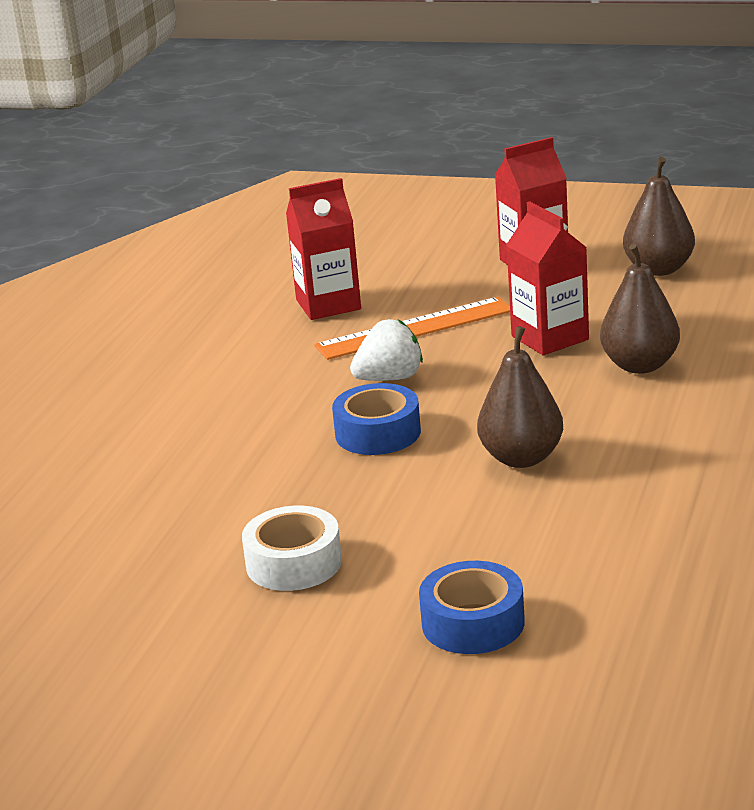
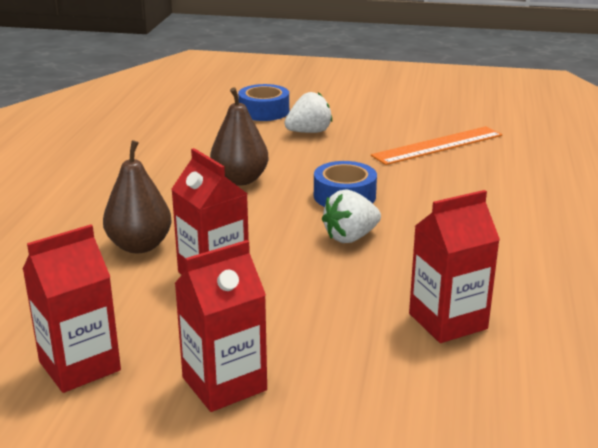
camera: 170 degrees right, 0 degrees up
white tape [242,506,342,591] -> none
orange ruler [314,297,510,360] -> orange ruler moved to [371,126,502,165]
brown pear [623,157,695,276] -> red carton [23,225,121,393]
none -> white strawberry [284,92,332,133]

